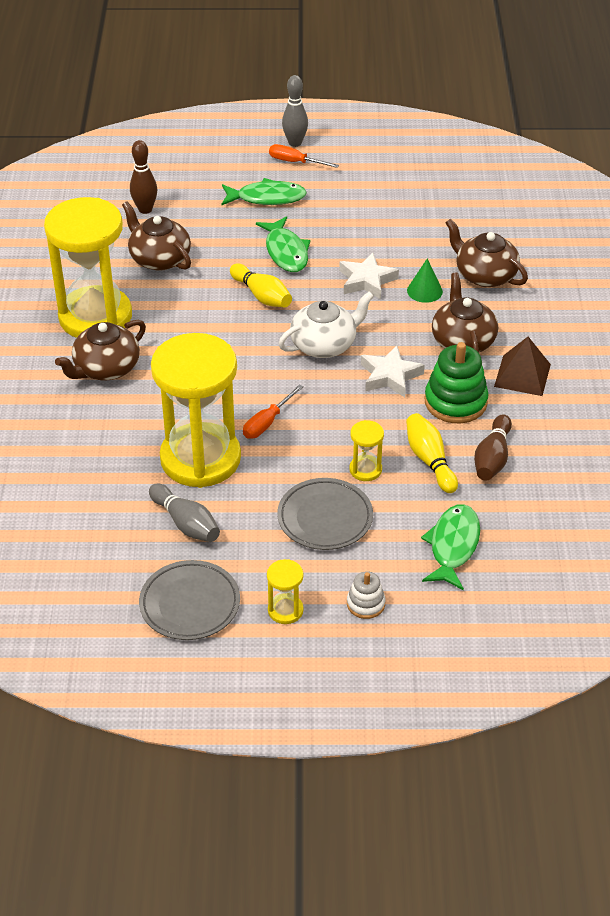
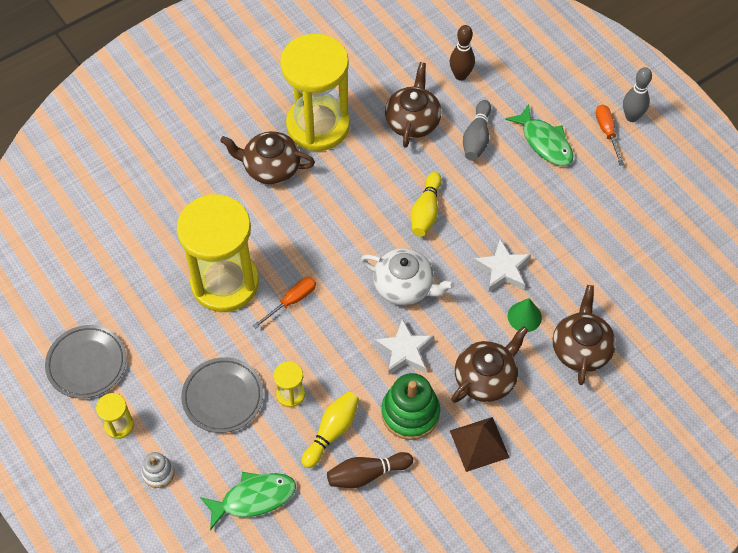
camera: 55 degrees right, 15 degrees up
grey bowling pin [149,483,220,542] -> grey bowling pin moved to [463,100,491,161]
orange screwdriver [243,384,304,439] -> orange screwdriver turned 135 degrees clockwise [253,277,316,328]
green fish [256,216,311,272] -> none

